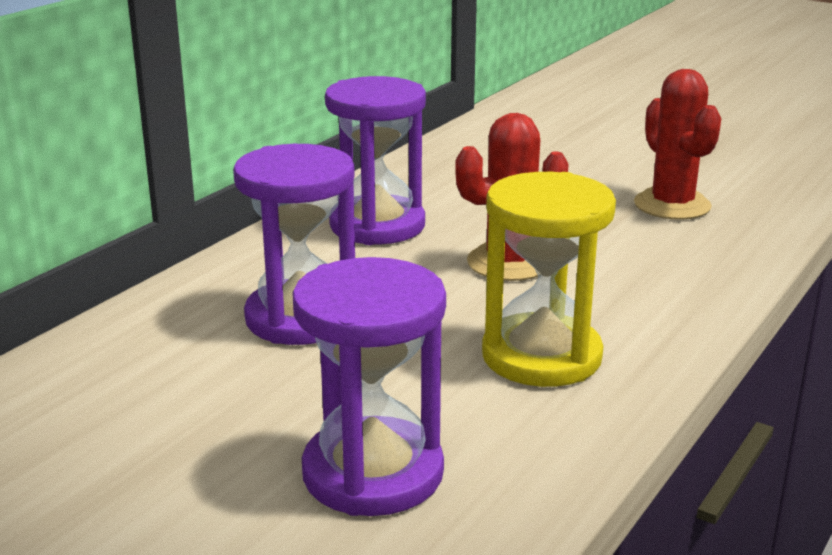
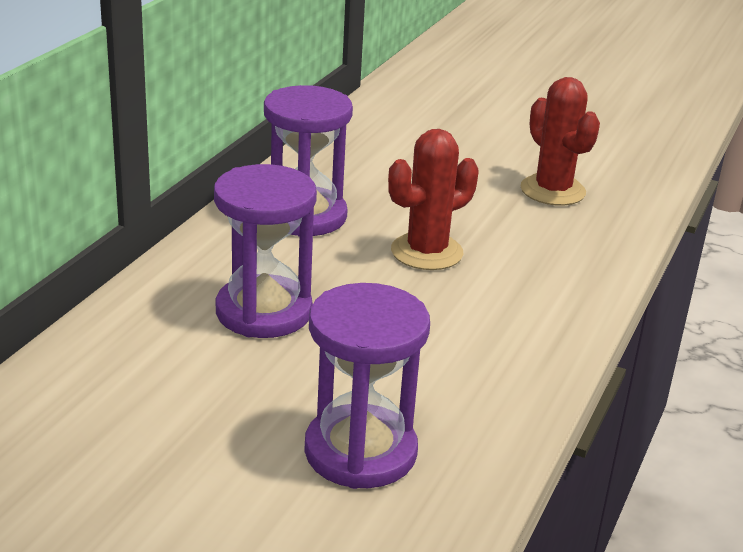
camera: 10 degrees left, 5 degrees up
yellow hourglass [482,172,616,387] -> none

